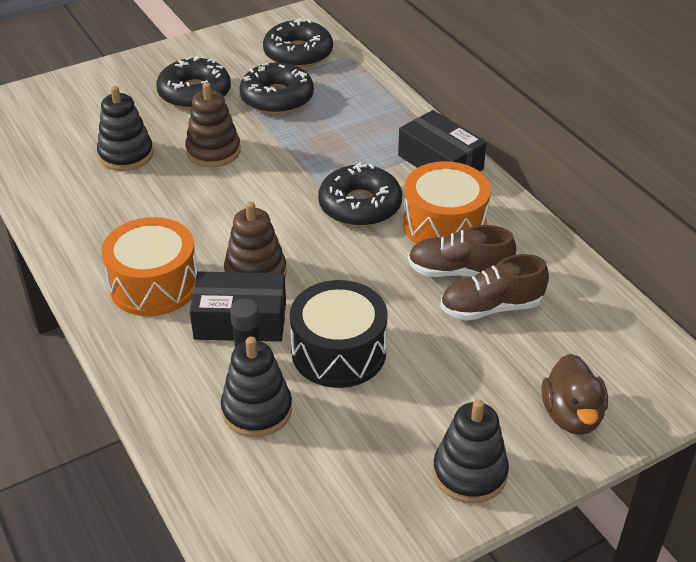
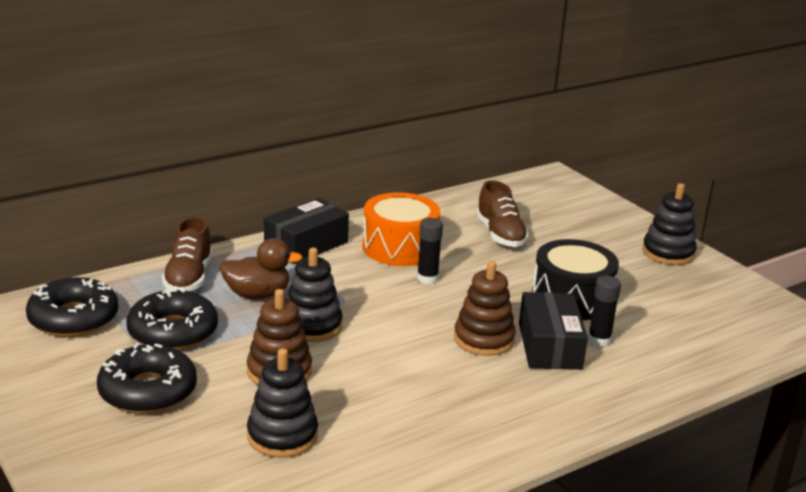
camera: 95 degrees left, 15 degrees down
orange drum [101,217,197,316] -> none
black stacking toy [221,337,292,437] -> black stacking toy moved to [286,248,342,342]
black donut [318,162,402,227] -> none
brown shoe [408,225,516,277] -> brown shoe moved to [162,217,212,291]
brown duck [542,354,608,435] -> brown duck moved to [219,238,303,299]
none -> black glue stick [417,218,443,284]

